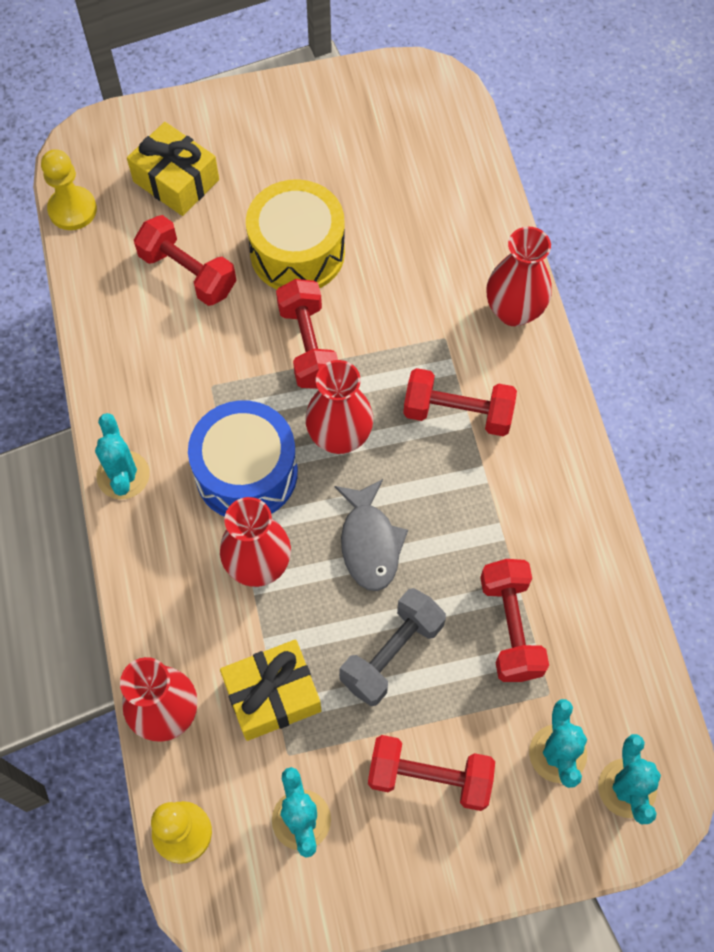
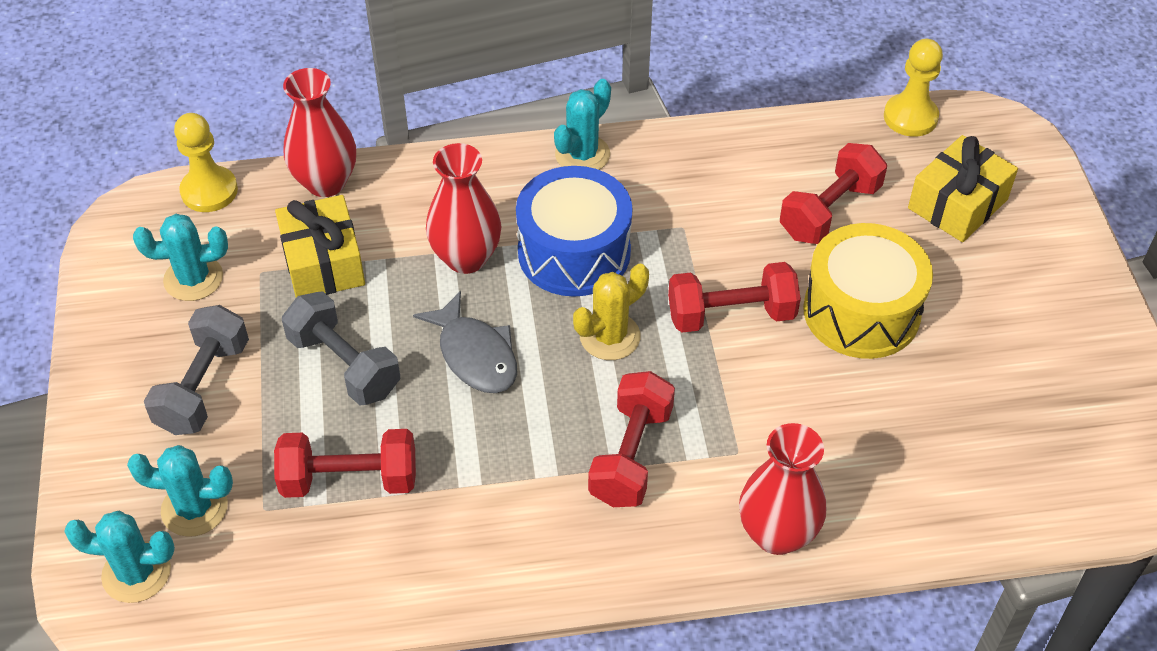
camera: 95 degrees right, 15 degrees down
turquoise cactus [95,413,150,499] -> turquoise cactus turned 45 degrees counterclockwise [554,79,611,170]
red vase [305,360,373,454] -> yellow cactus [573,264,649,360]
grey fish [334,479,408,591] -> grey fish turned 120 degrees counterclockwise [413,291,517,393]
red dumbbell [368,735,495,811] -> grey dumbbell [144,305,249,435]

